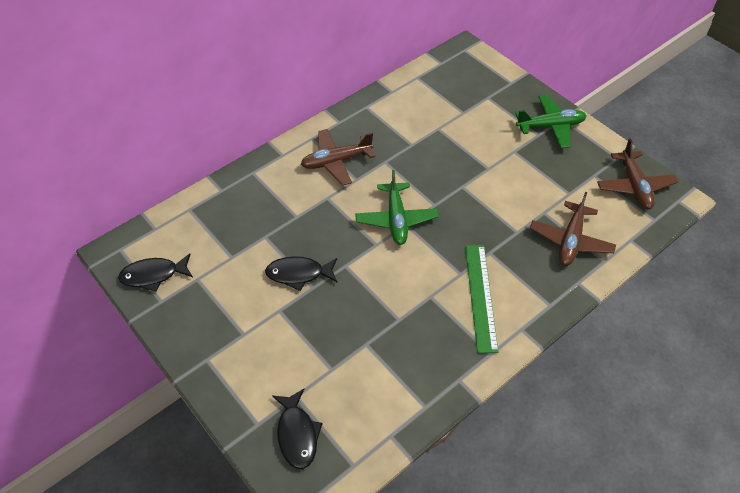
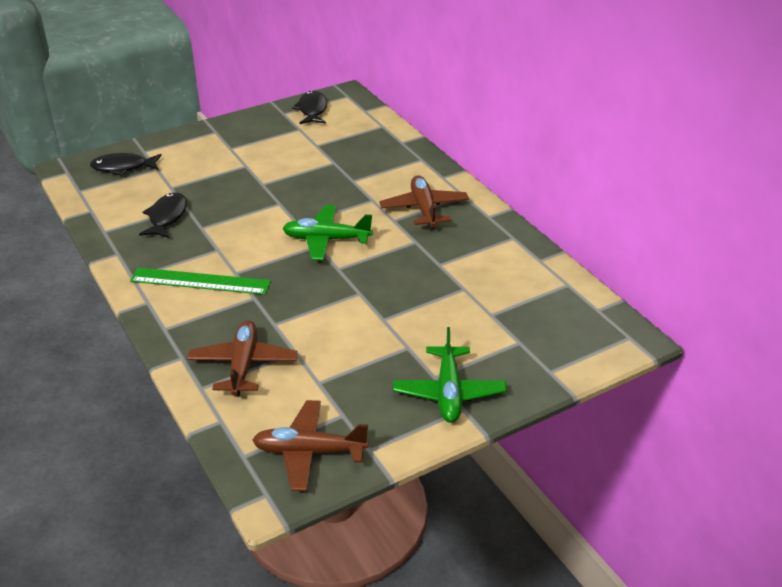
camera: 100 degrees right, 15 degrees down
black fish [265,256,337,291] -> black fish moved to [139,192,187,238]
brown plane [530,192,616,266] -> brown plane turned 60 degrees clockwise [187,320,298,396]

